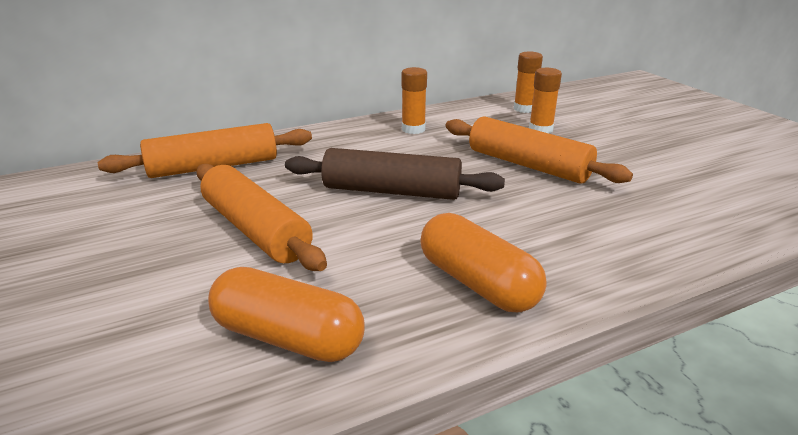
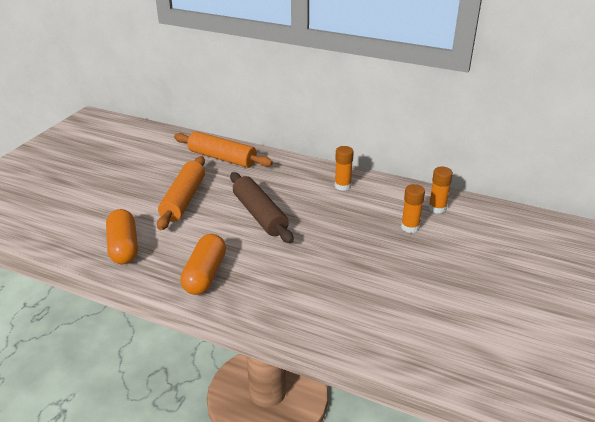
camera: 50 degrees right, 5 degrees up
orange rolling pin [446,116,633,183] -> none

